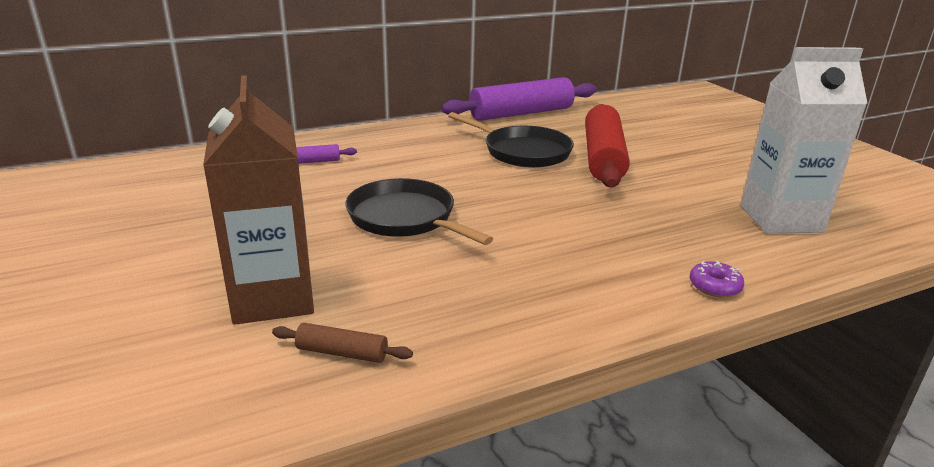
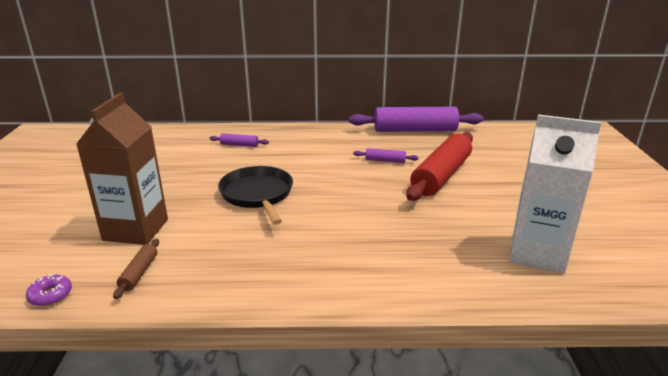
camera: 25 degrees right, 0 degrees up
brown rolling pin [272,323,413,363] -> brown rolling pin turned 60 degrees clockwise [113,239,159,299]
black pan [448,112,574,168] -> purple rolling pin [353,148,419,163]
purple donut [690,261,744,298] -> purple donut moved to [26,274,72,306]

